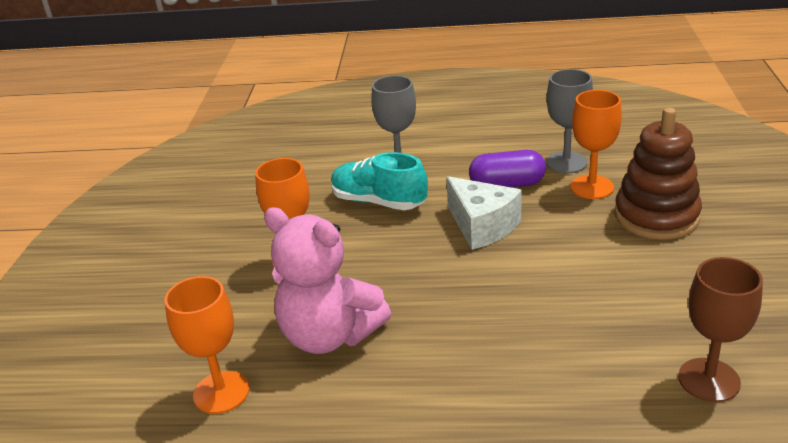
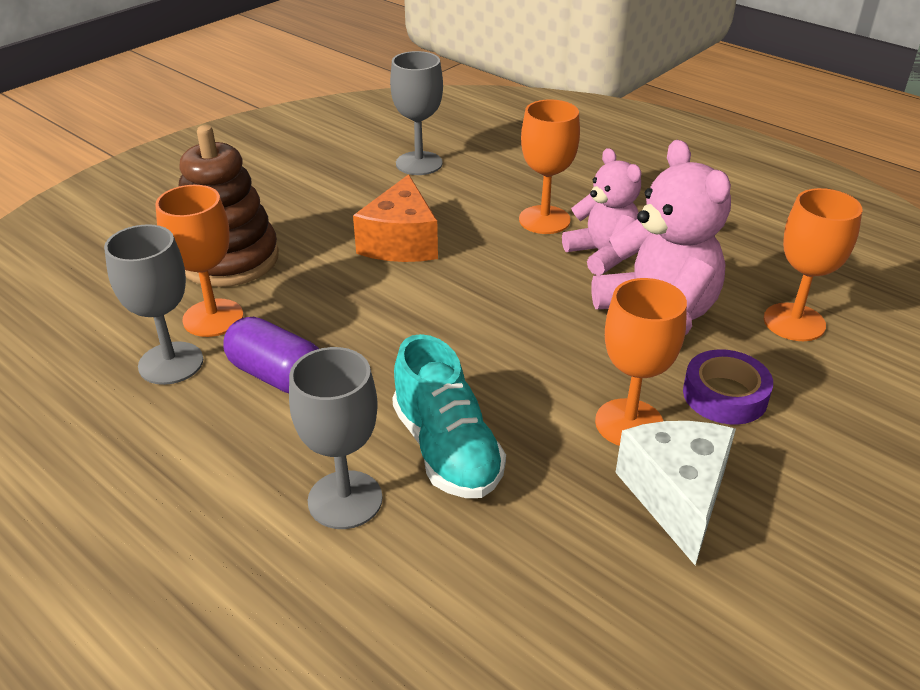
camera: 145 degrees left, 5 degrees up
white cheese [446,176,522,250] -> white cheese moved to [615,421,736,565]
brown goblet [678,257,763,402] -> grey goblet [390,51,443,175]
none -> orange cheese [353,174,438,262]
none -> orange goblet [519,99,580,234]
none -> pink teddy bear [562,148,641,275]
none -> purple tape [683,349,773,425]

